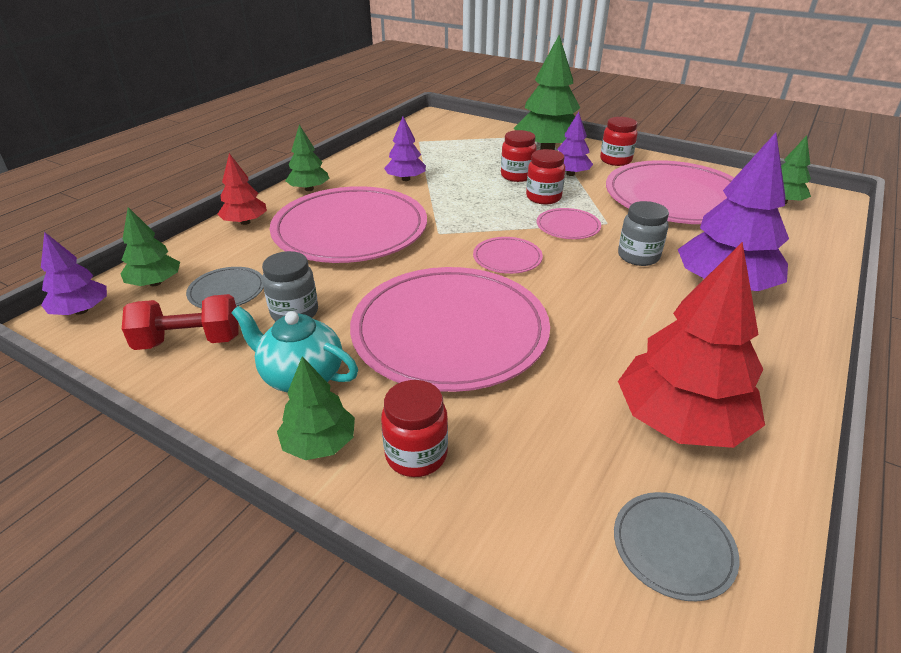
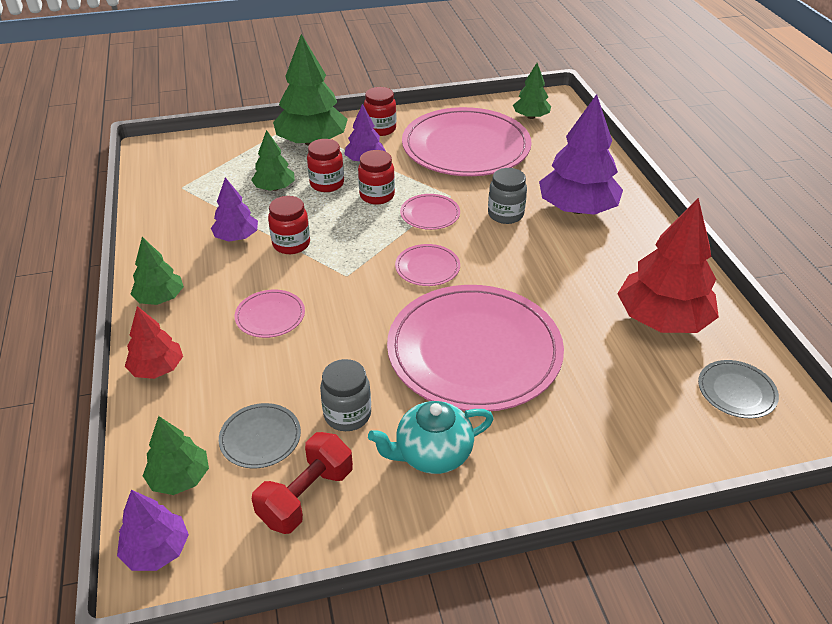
camera: 45 degrees left, 5 degrees up
pink plate [270,186,427,263] -> pink plate [235,290,305,338], size x0.42
green tree [277,356,355,460] -> green tree moved to [251,130,295,191]
red jar [381,380,448,477] -> red jar moved to [268,196,310,254]

